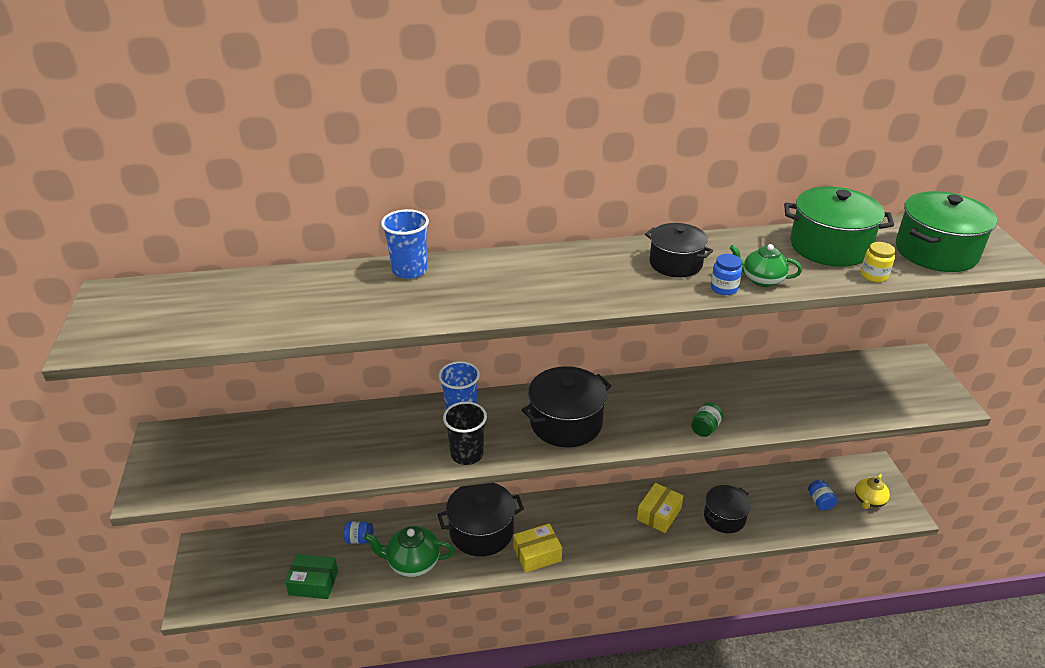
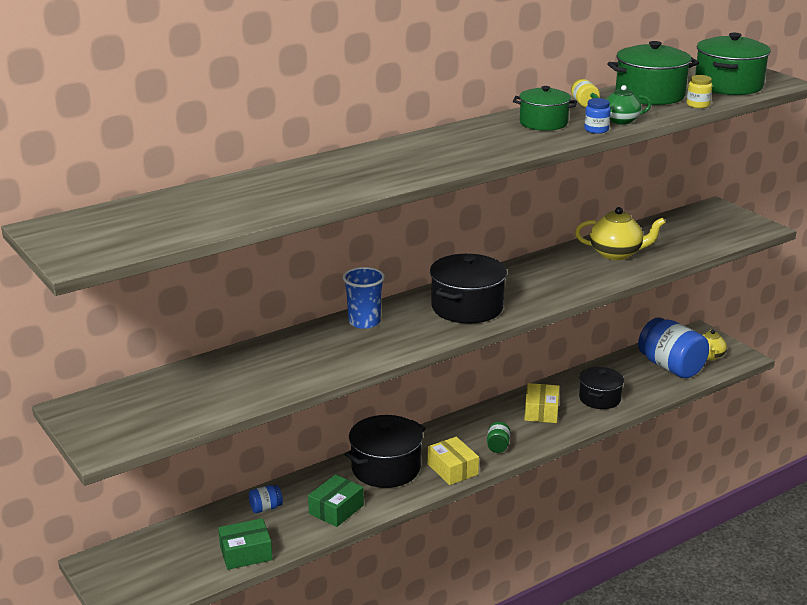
camera: 25 degrees left, 10 degrees down
green teapot [364,526,455,577] -> green box [308,474,364,527]
blue cup [381,209,429,279] -> none
black cup [443,401,487,465] -> none
yellow box [513,523,562,573] -> yellow box turned 75 degrees counterclockwise [428,437,479,485]
black pot [645,223,713,277] -> green pot [513,86,577,131]
green jar [691,403,724,437] -> green jar moved to [487,422,510,453]
blue jar [808,480,837,511] -> blue jar [638,317,709,378], size x2.34
none -> yellow jar [571,79,600,107]
none -> yellow teapot [575,207,666,260]

